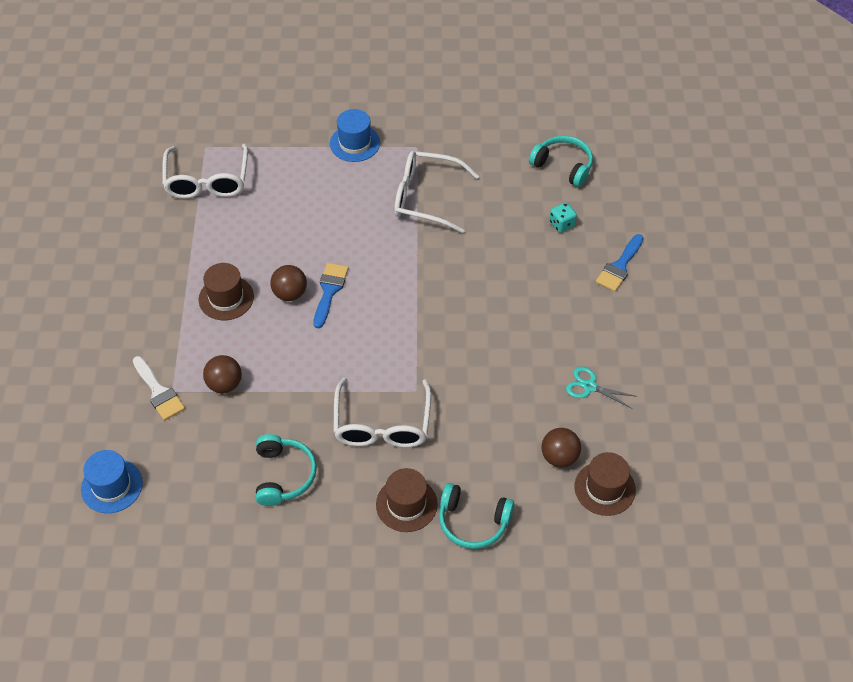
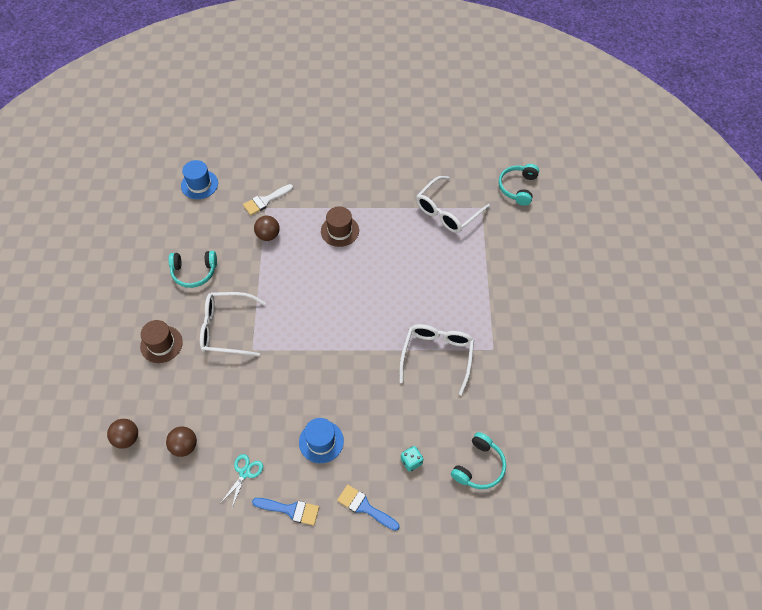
camera: 90 degrees right, 5 degrees up
white glasses [162,144,248,199] -> white glasses turned 45 degrees counterclockwise [416,176,490,233]
brown ball [270,265,307,301] -> brown ball moved to [107,419,138,449]
blue brush [313,263,349,328] -> blue brush moved to [252,498,319,525]
blue hat [330,109,380,162] -> blue hat moved to [299,418,344,463]
turquoise headphones [439,483,514,549] -> turquoise headphones moved to [498,164,539,206]
brown hat [575,452,636,516] -> none

